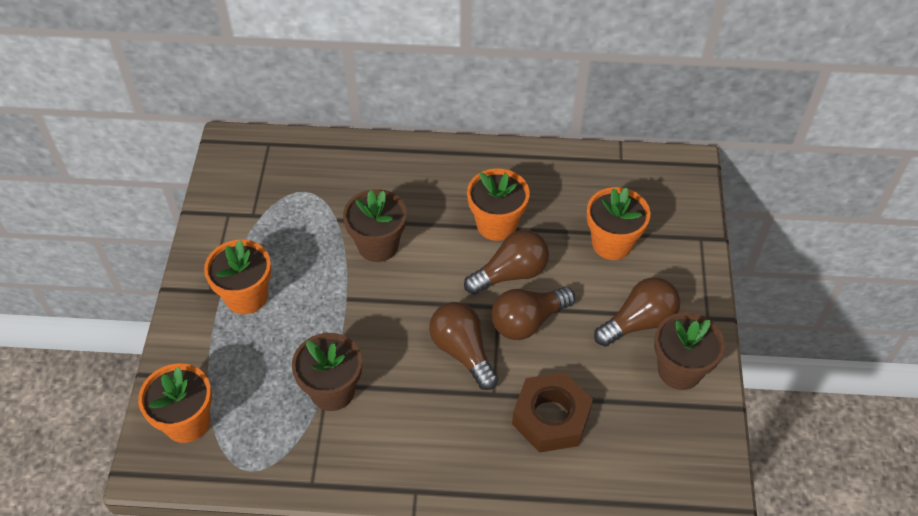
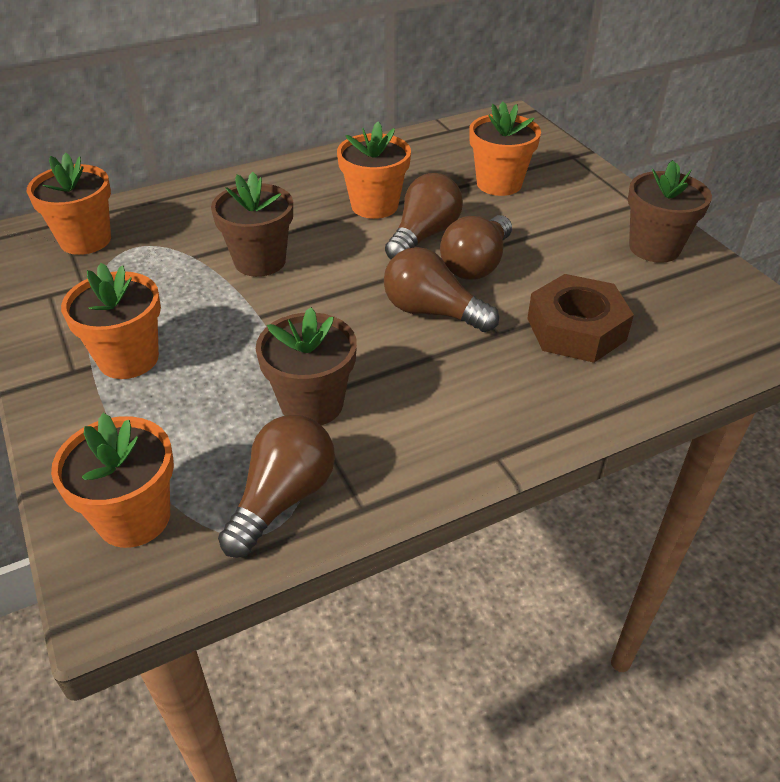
camera: 30 degrees left, 10 degrees down
brown light bulb [594,277,680,347] -> brown light bulb moved to [218,415,335,558]
none -> orange flower pot [27,153,111,255]

